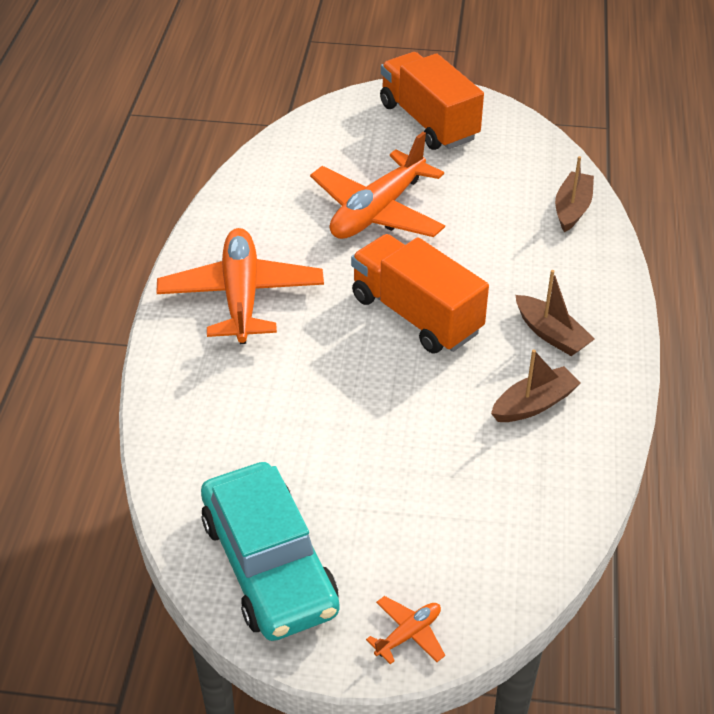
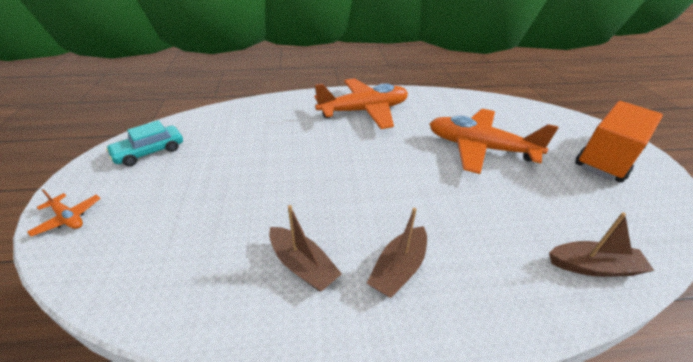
camera: 75 degrees right, 5 degrees down
turquoise car [201,462,339,641] -> turquoise car [106,120,183,166], size x0.56
orange truck [351,234,489,353] -> none

